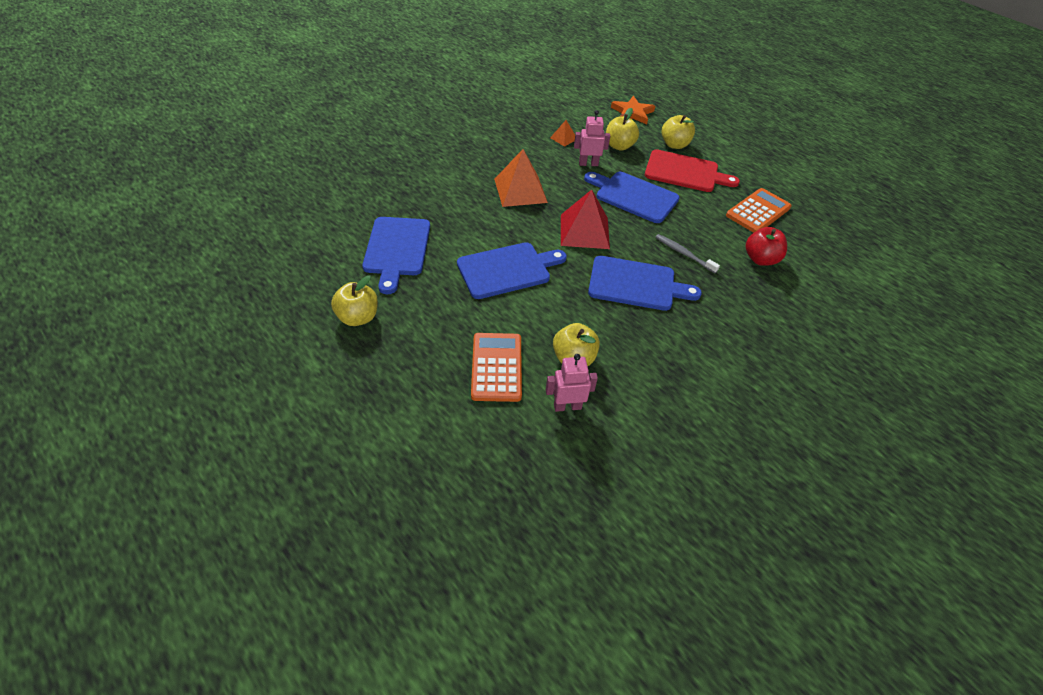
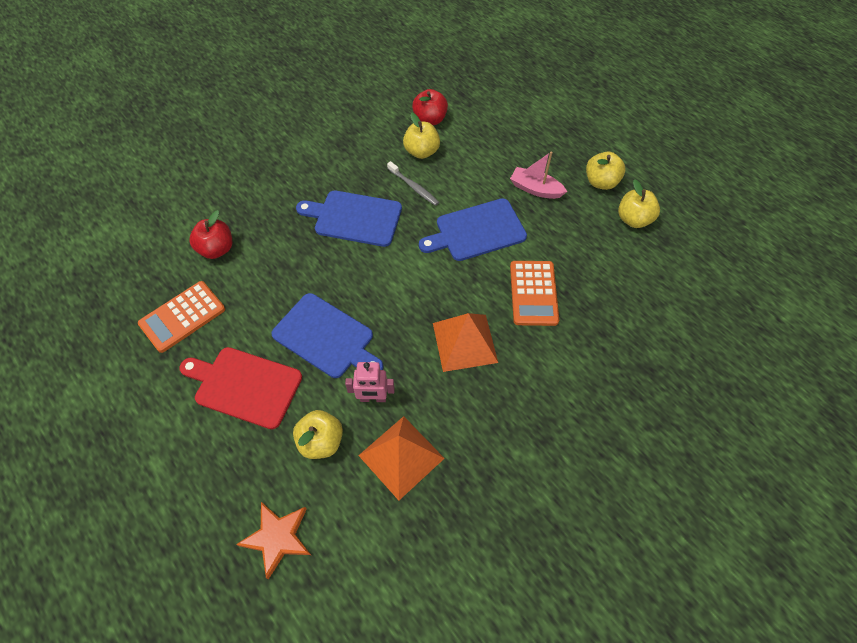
camera: 175 degrees left, 10 degrees up
blue cutting board [362,217,430,294] -> none
orange calculator [471,333,522,402] -> orange calculator moved to [510,261,559,326]
pink robot [546,354,598,412] -> red apple [412,89,448,125]
orange pyramid [550,120,575,147] -> orange pyramid [358,416,445,500], size x2.07
red pyramid [561,190,610,249] -> none
grey toothbrush [655,234,720,273] -> grey toothbrush moved to [387,161,439,206]
yellow apple [661,115,695,149] -> yellow apple moved to [618,179,660,228]
none -> pink boat [510,151,567,199]

